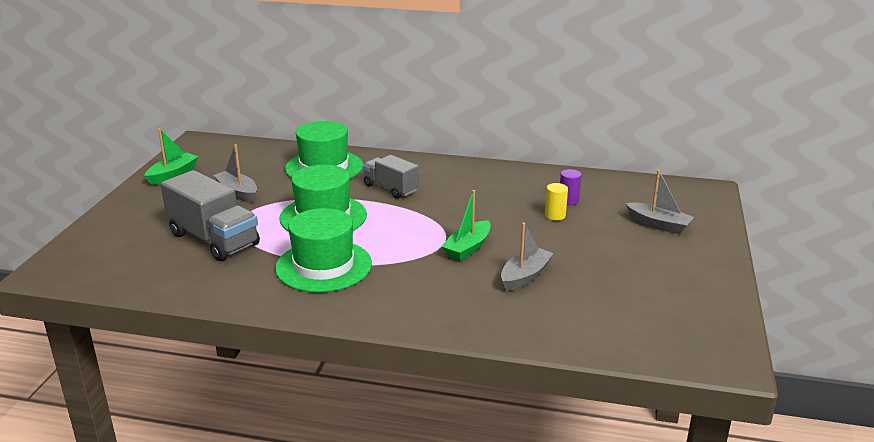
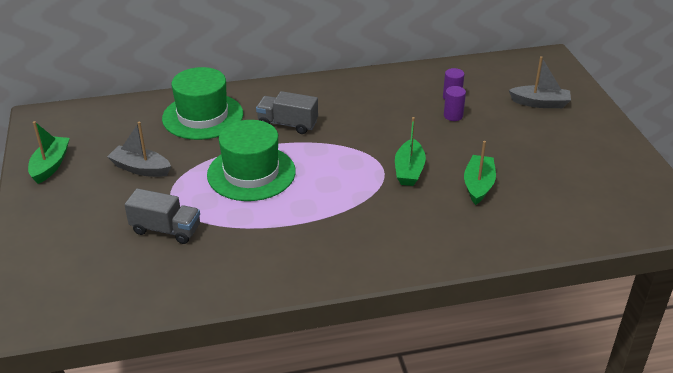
camera: 25 degrees left, 10 degrees up
grey truck [161,170,260,261] -> grey truck [124,188,200,244], size x0.63
green hat [275,208,372,293] -> none
grey boat [501,222,554,291] -> green boat [464,141,496,205]
yellow cylinder [545,183,568,220] -> purple cylinder [444,86,466,121]

